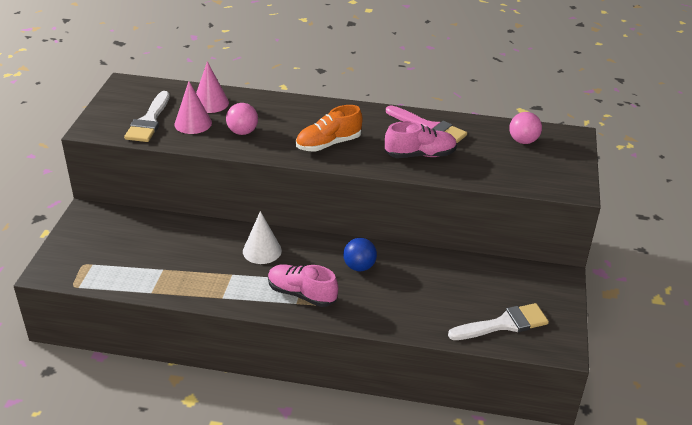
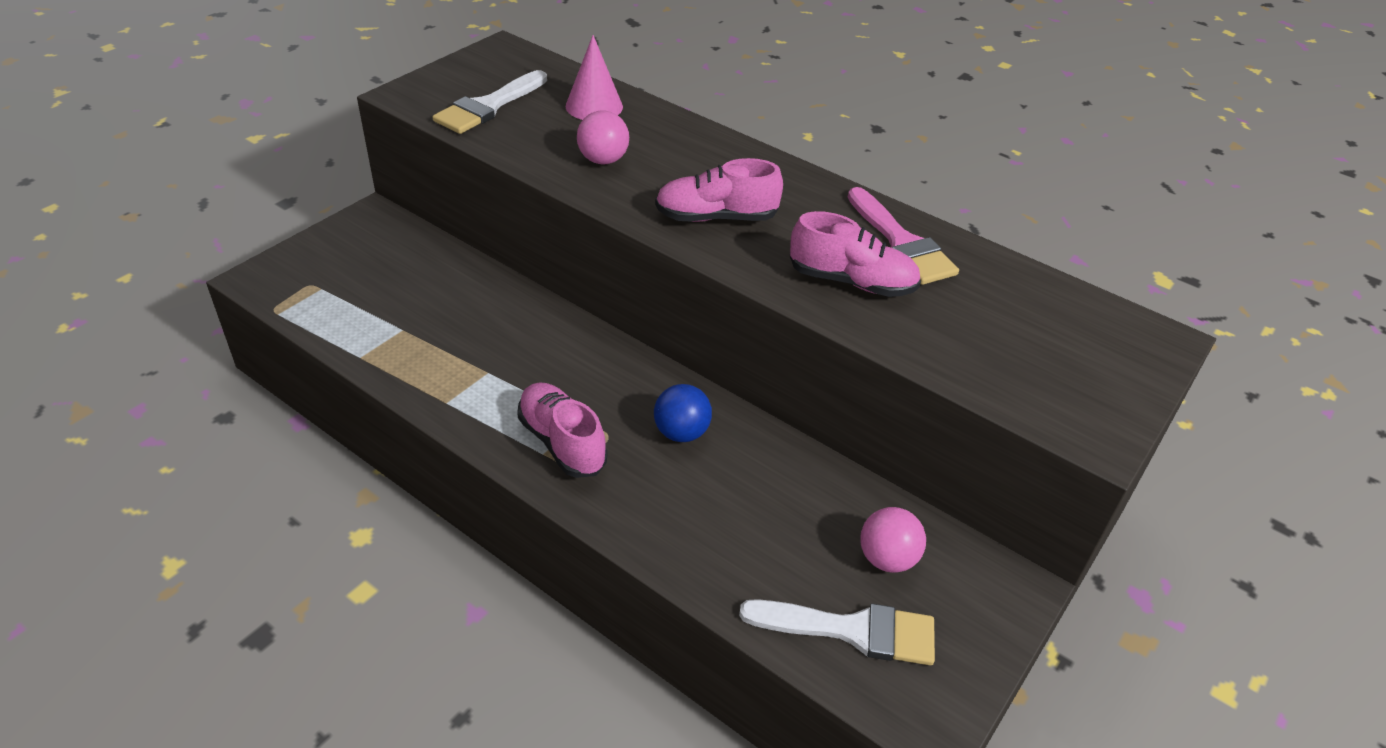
camera: 25 degrees right, 5 degrees up
pink cone [174,81,212,134] -> none
white cone [243,211,282,264] -> none
orange shoe [296,105,363,152] -> pink shoe [655,158,783,222]
pink ball [509,112,542,144] -> pink ball moved to [860,507,926,573]

